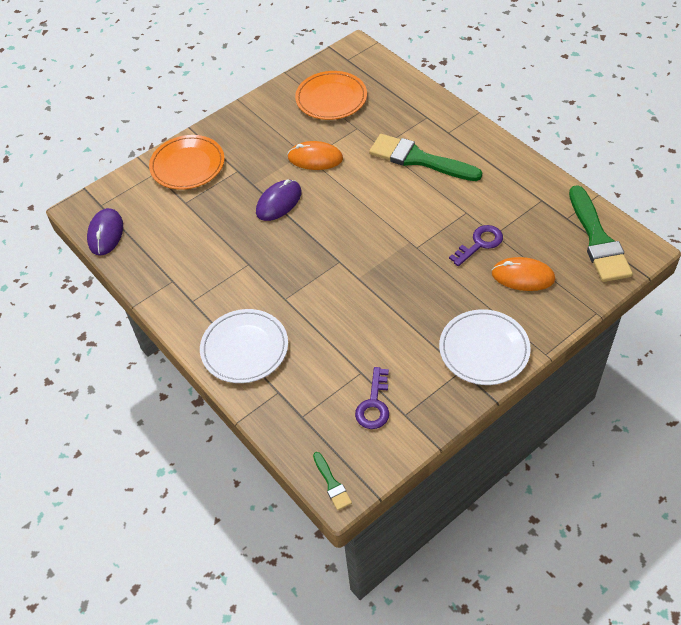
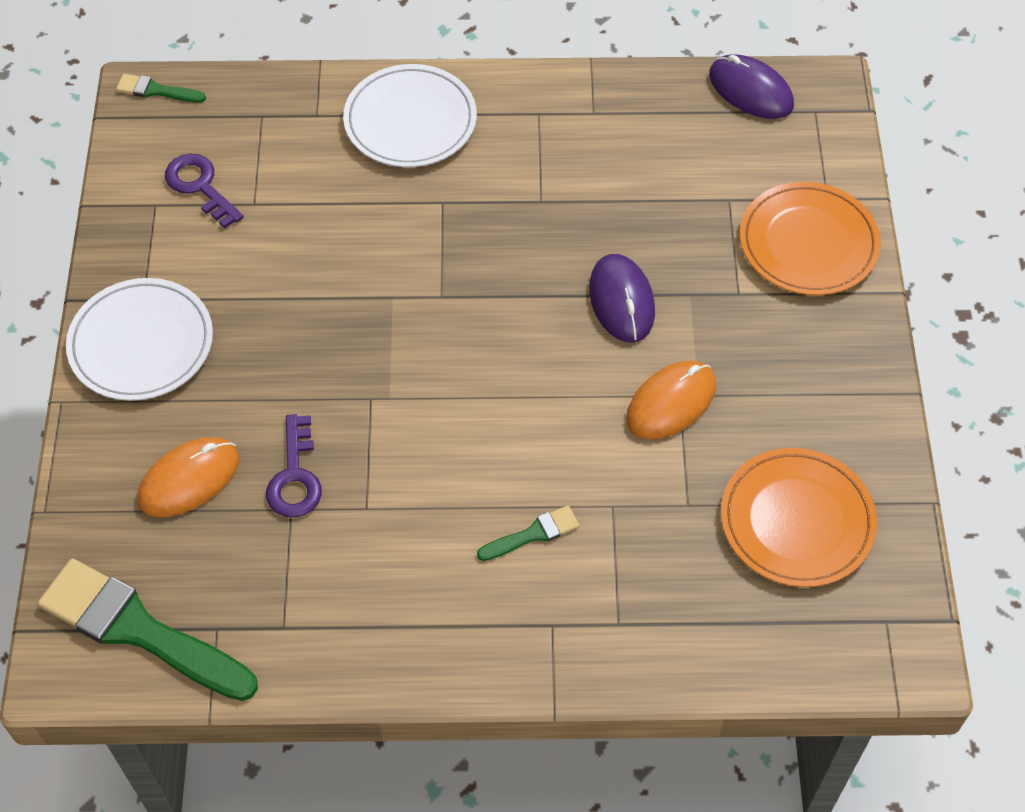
camera: 125 degrees right, 5 degrees up
green brush [369,134,482,181] -> green brush [477,505,579,561], size x0.46

